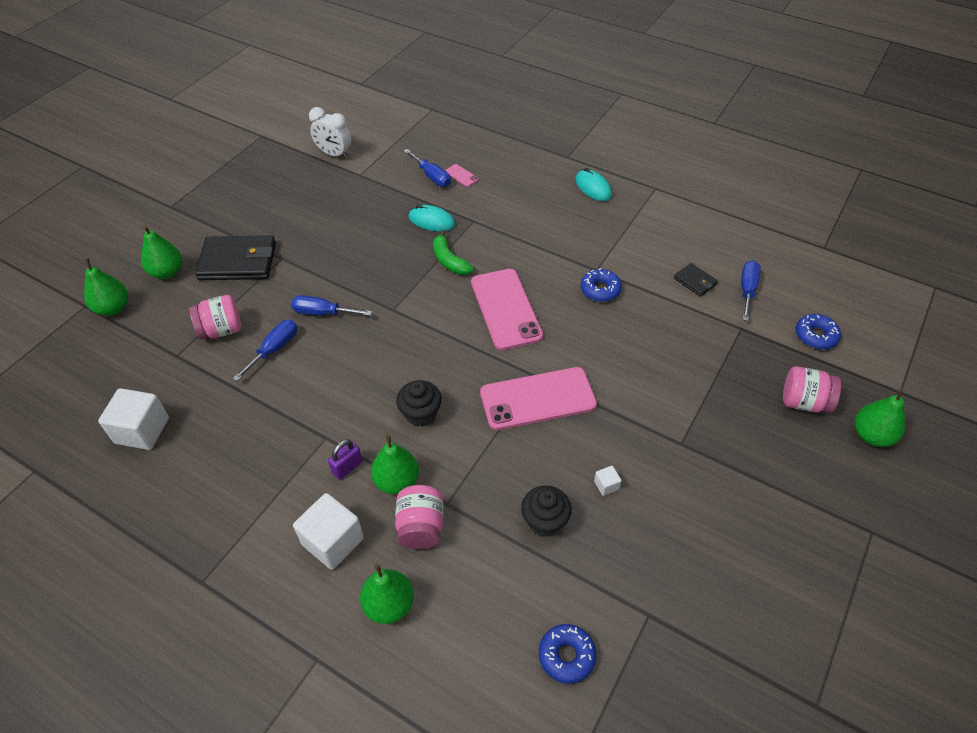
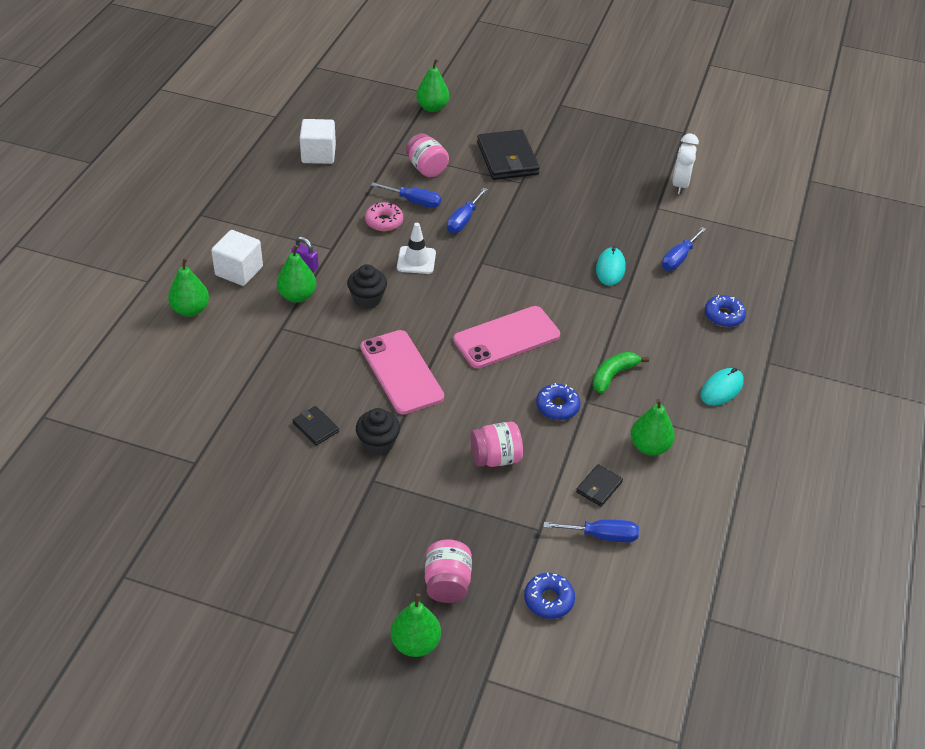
camera: 75 degrees right, 5 degrees down
green pear [141,225,182,279] -> green pear moved to [631,399,675,456]
blue screwdriver [291,295,372,316] -> blue screwdriver turned 150 degrees counterclockwise [447,187,488,233]
pink jar [395,485,443,549] -> pink jar moved to [470,422,523,467]
green banana [433,230,474,275] -> green banana moved to [593,352,649,394]
pink phone [445,164,479,187] -> none
black cupcake [521,485,572,537] -> black cupcake moved to [356,408,400,455]
blue donut [539,624,596,684] -> blue donut moved to [705,295,746,327]
white cube [594,466,622,496] -> black wallet [293,406,339,445]
none -> pink donut [365,202,403,231]
none -> white traffic cone [397,223,436,274]

